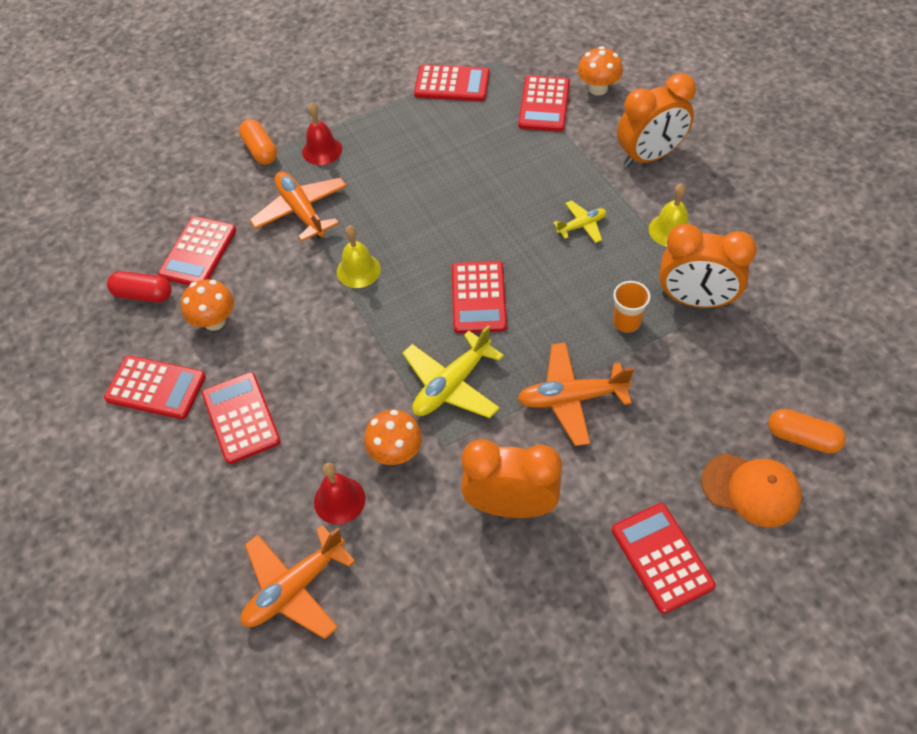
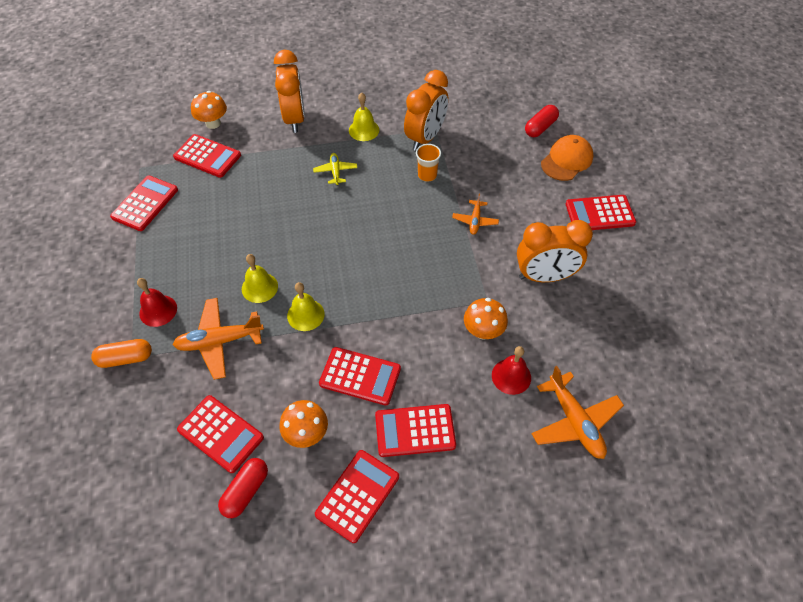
camera: 75 degrees left, 0 degrees up
yellow plane [403,325,504,418] -> none
red calculator [452,261,507,333] -> red calculator moved to [319,347,401,406]
orange clock [461,439,562,518] -> orange clock turned 120 degrees counterclockwise [517,220,593,282]
orange plane [517,342,634,446] -> orange plane [452,193,499,235], size x0.56
orange capsule [768,409,846,454] -> red capsule [525,105,559,137]
none -> yellow bell [242,254,278,303]

